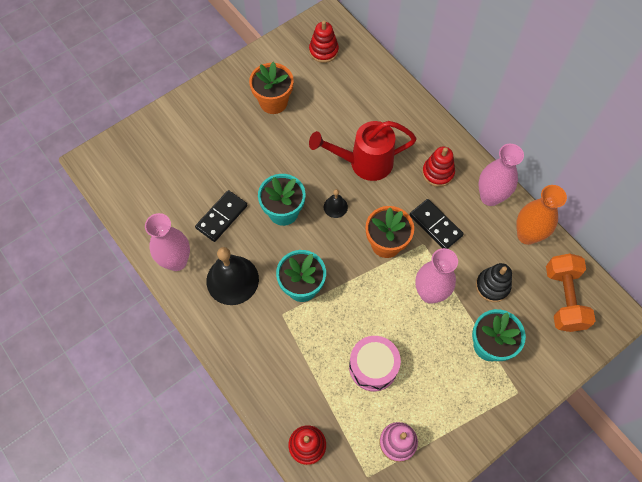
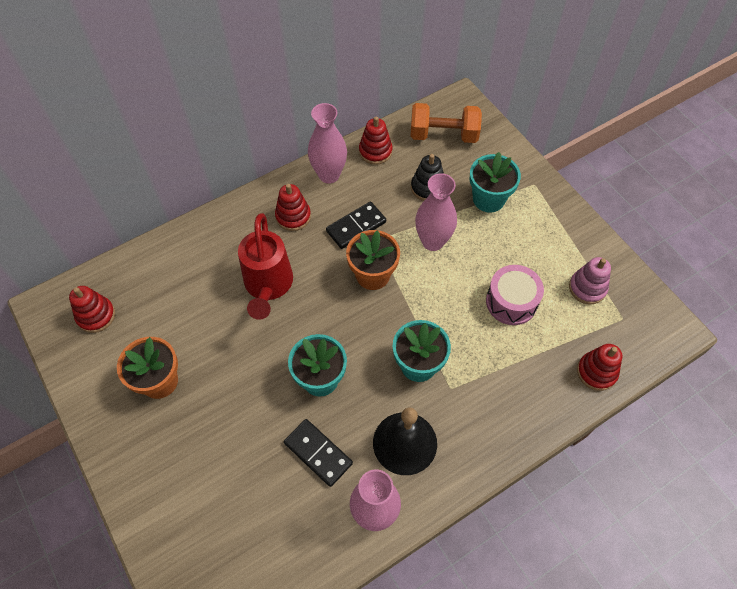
camera: 85 degrees left, 5 degrees down
black bell [324,189,348,218] -> none
orange vase [517,185,567,245] -> red stacking toy [359,116,393,165]

